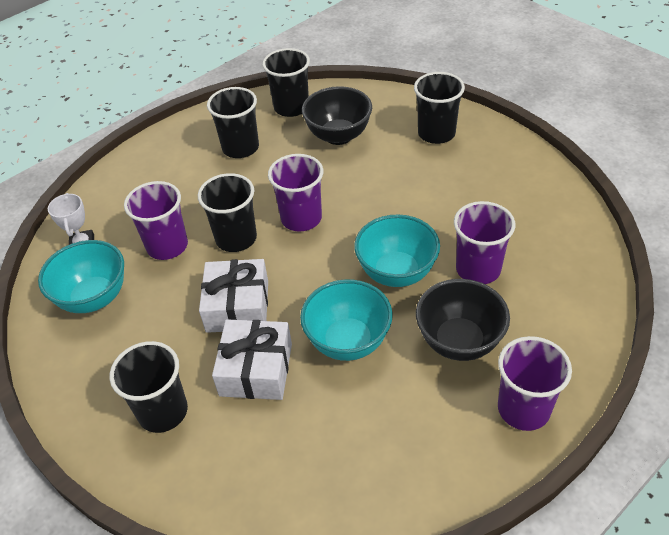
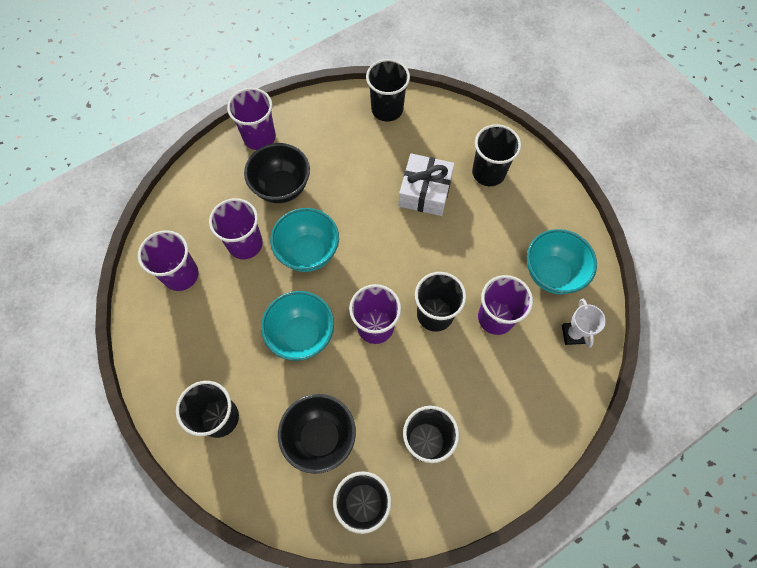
camera: 175 degrees left, 20 degrees up
white gift [199,259,268,333] -> none
turquoise bowl [300,279,393,361] -> turquoise bowl moved to [261,291,334,361]
none -> purple cup [138,230,199,291]
none -> black cup [366,59,410,122]

